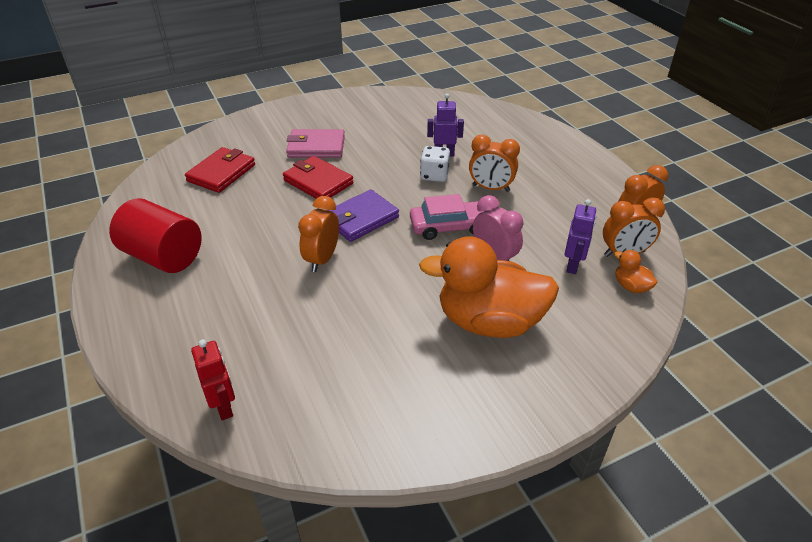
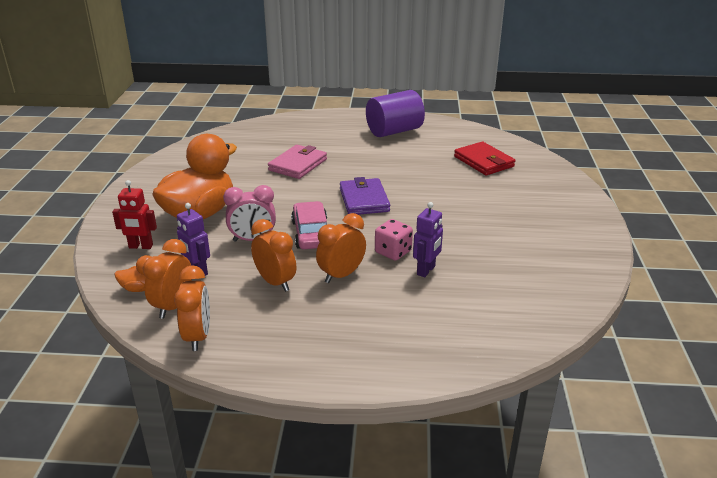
camera: 120 degrees right, 10 degrees down
red cylinder [109,198,202,273] -> purple cylinder [366,90,425,137]
red robot [191,339,235,420] -> red robot moved to [112,180,157,249]
red wallet [283,156,353,199] -> none
pink wallet [286,129,345,158] -> pink wallet moved to [268,145,327,179]
orange clock [298,196,339,272] -> orange clock moved to [251,219,296,292]
pink car [410,194,483,240] -> pink car turned 150 degrees clockwise [291,201,327,249]
white dice [420,146,450,182] -> pink dice [375,219,413,261]

